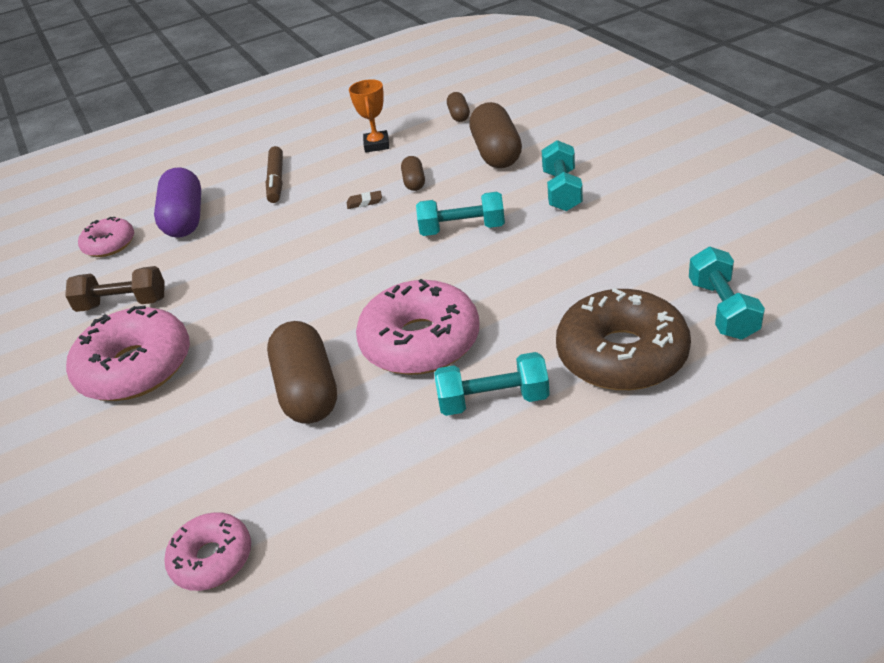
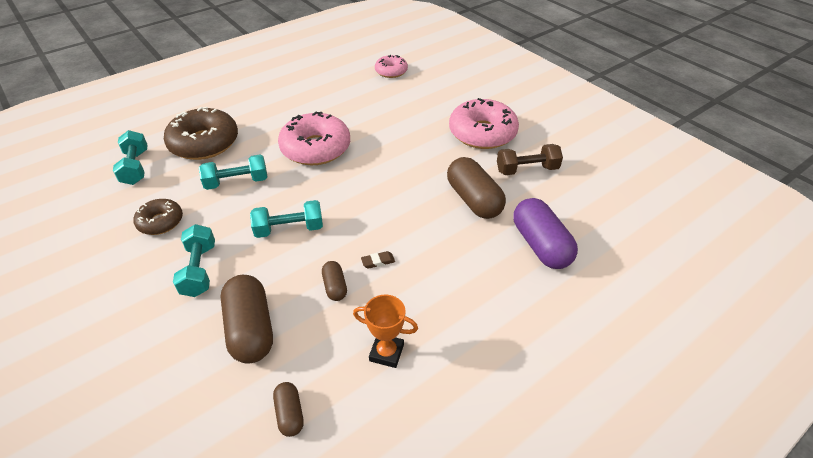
camera: 165 degrees right, 5 degrees up
pink donut [78,217,134,257] -> none
brown marker [265,146,283,203] -> none
brown capsule [267,321,337,424] -> brown capsule moved to [447,157,506,219]
orange trophy [349,79,389,153] -> orange trophy turned 60 degrees counterclockwise [353,294,418,368]
turquoise dumbbell [434,352,550,416] -> turquoise dumbbell moved to [199,154,267,190]
none -> brown donut [133,199,183,235]

